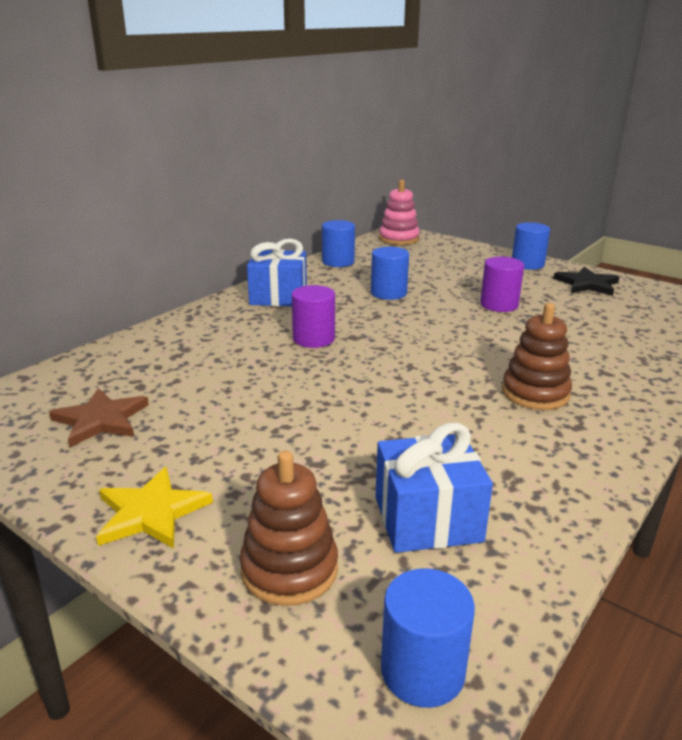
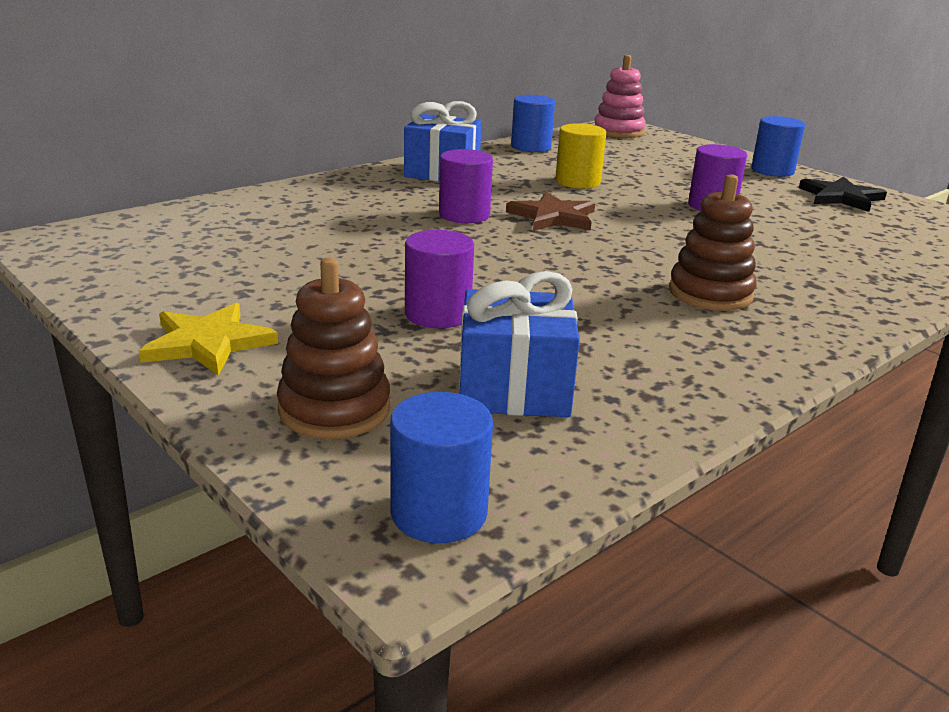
camera: 10 degrees right, 0 degrees up
brown star [49,388,149,448] -> brown star moved to [506,192,595,231]
blue cylinder [371,247,409,300] -> yellow cylinder [555,123,606,189]
none -> purple cylinder [405,230,474,328]

